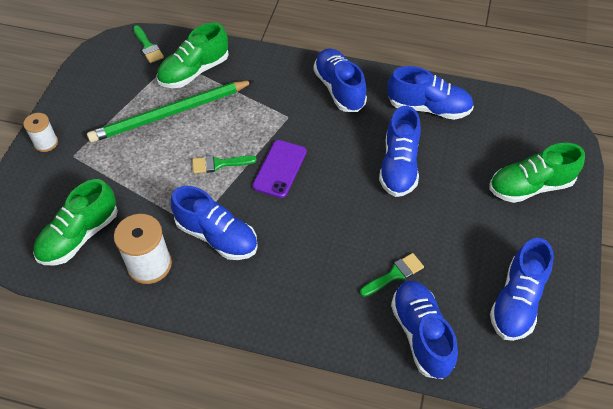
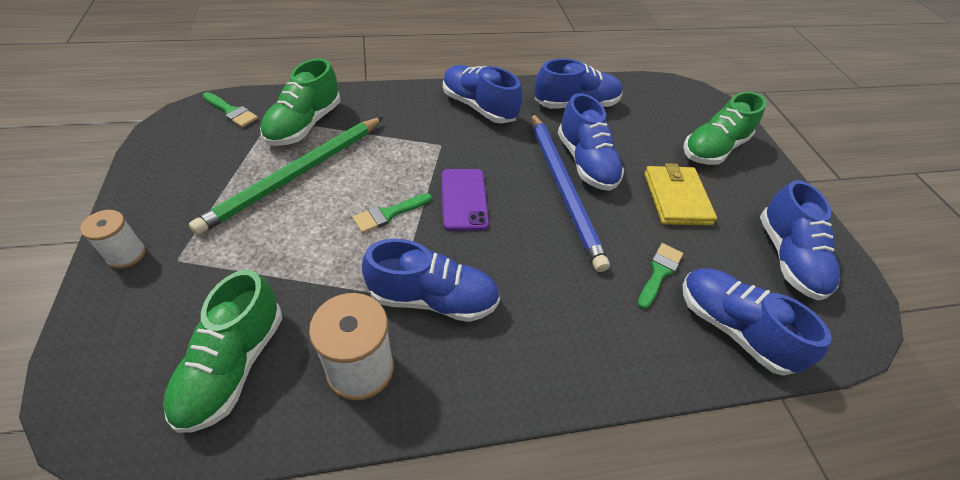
camera: 30 degrees left, 5 degrees down
none -> blue pencil [532,113,610,272]
none -> yellow wallet [644,163,717,225]

